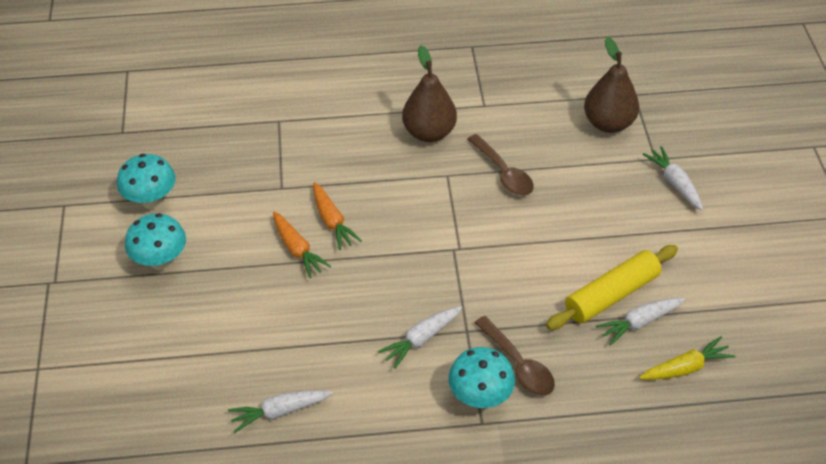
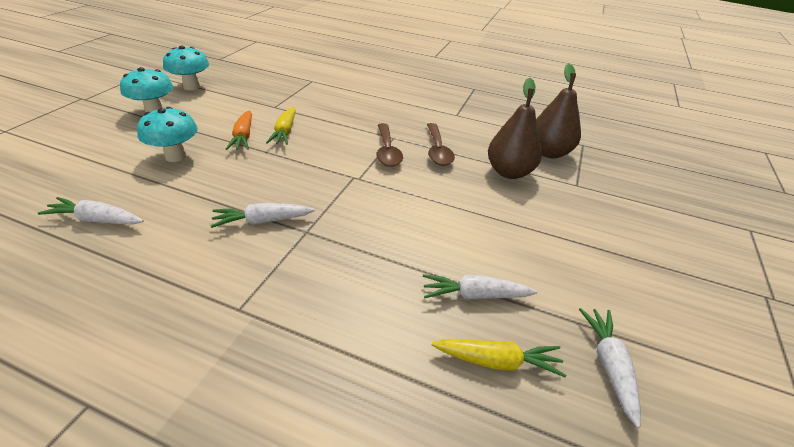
camera: 25 degrees right, 10 degrees down
orange carrot [313,182,362,250] -> yellow carrot [266,107,296,145]
brown pear [402,46,457,142] -> brown pear moved to [488,78,542,179]
turquoise mushroom [448,347,515,408] -> turquoise mushroom moved to [137,107,198,162]
brown spoon [474,316,555,396] -> brown spoon moved to [376,123,403,167]
yellow rolling pin [546,245,678,330] -> none
white carrot [643,146,703,210] -> white carrot moved to [579,308,641,428]

